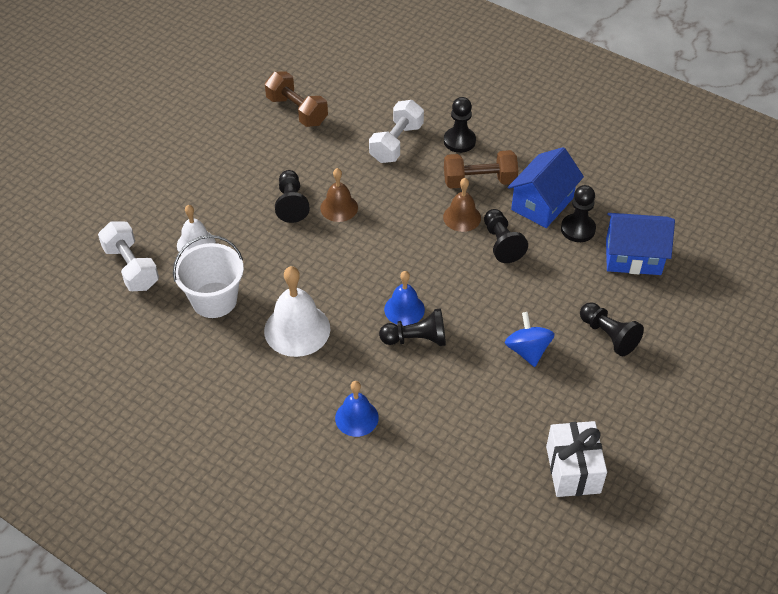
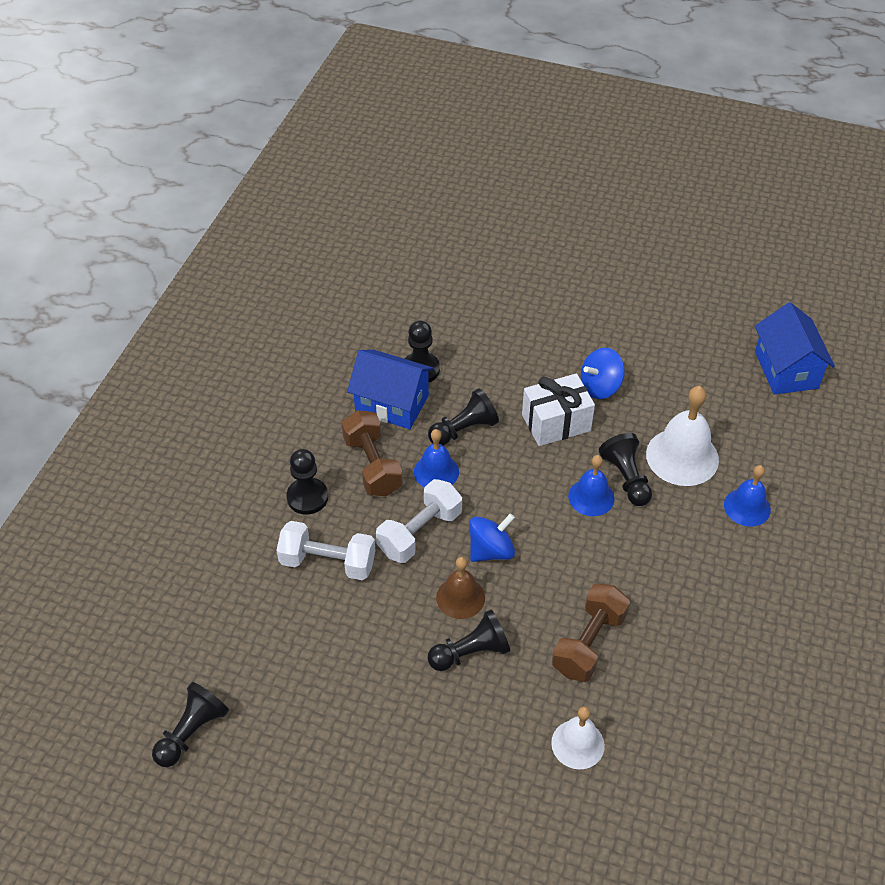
camera: 105 degrees left, 0 degrees up
white dumbbell [98,222,159,291] -> white dumbbell moved to [376,479,462,563]
white bucket [173,235,244,318] -> none
white bell [264,266,330,357] -> white bell moved to [646,386,719,486]
brown dumbbell [265,72,328,127] -> brown dumbbell moved to [552,583,630,682]
brown bell [443,178,481,232] -> blue bell [414,429,459,487]
white gift [546,421,607,497] -> white gift moved to [522,373,595,446]
black pawn [580,302,644,356] -> black pawn moved to [152,682,229,767]
blue house [606,213,675,275] -> blue house moved to [755,302,835,395]
none -> blue spinning top [469,513,515,562]

